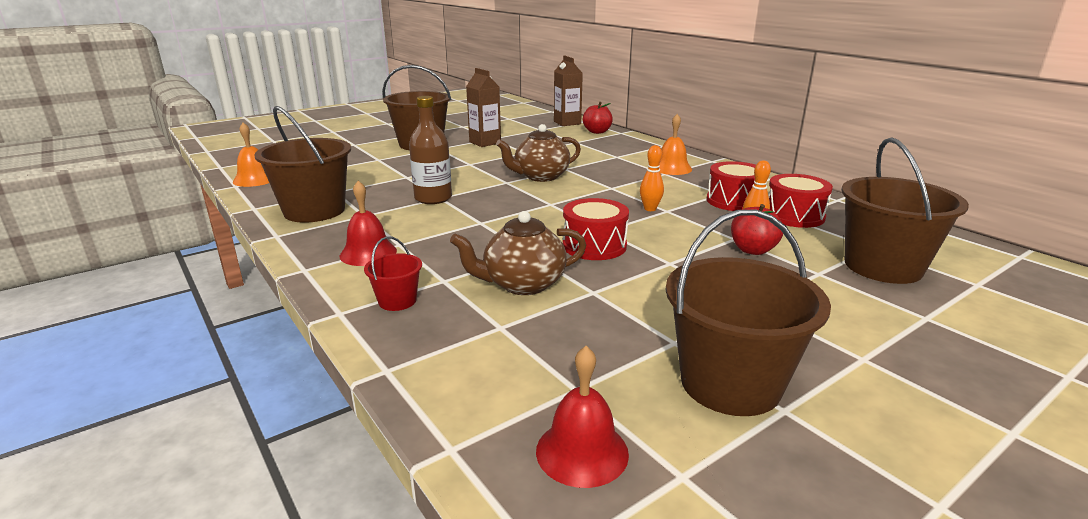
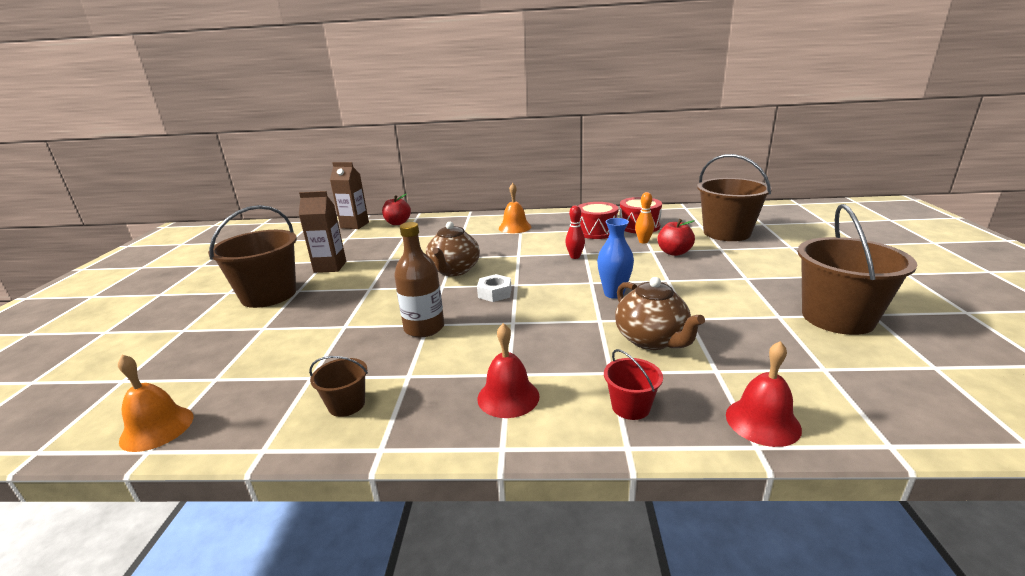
camera: 50 degrees left, 0 degrees up
brown bucket [255,106,351,223] -> brown bucket [309,356,368,417], size x0.47
brown teapot [450,211,586,295] -> brown teapot turned 45 degrees counterclockwise [615,277,705,350]
red bell [536,346,629,488] -> red bell moved to [726,341,802,447]
red drum [563,198,629,260] -> blue vase [597,218,634,299]
orange bowling pin [640,145,664,211] -> red bowling pin [565,205,585,259]
none -> white nut [477,274,512,302]

